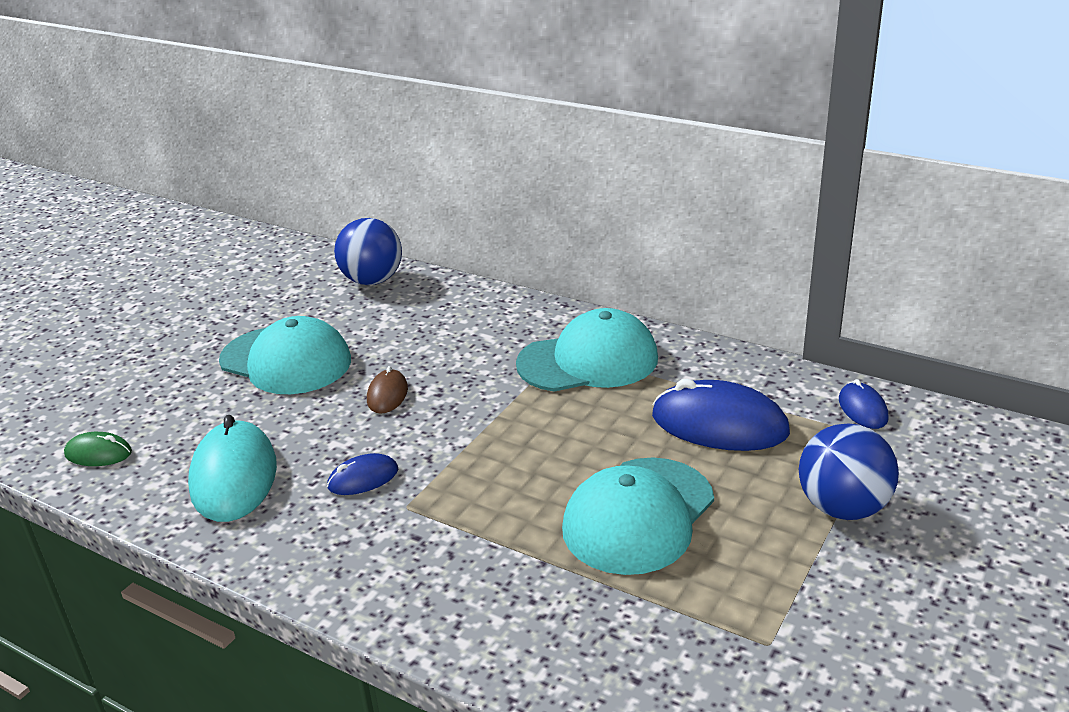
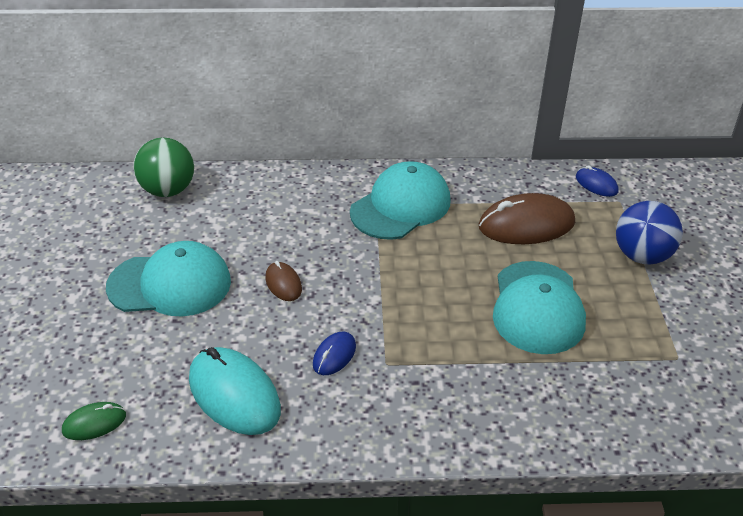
camera: 35 degrees left, 10 degrees up
blue ball [334,218,402,285] -> green ball [133,137,194,197]
blue mouse [652,379,790,451] -> brown mouse [479,193,575,244]

